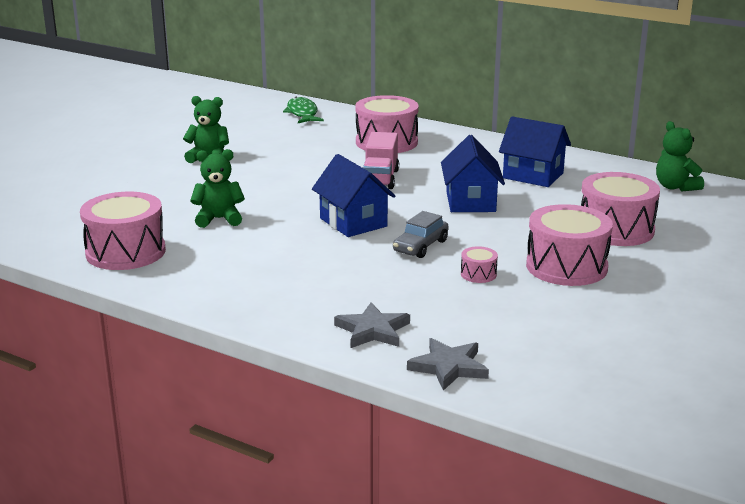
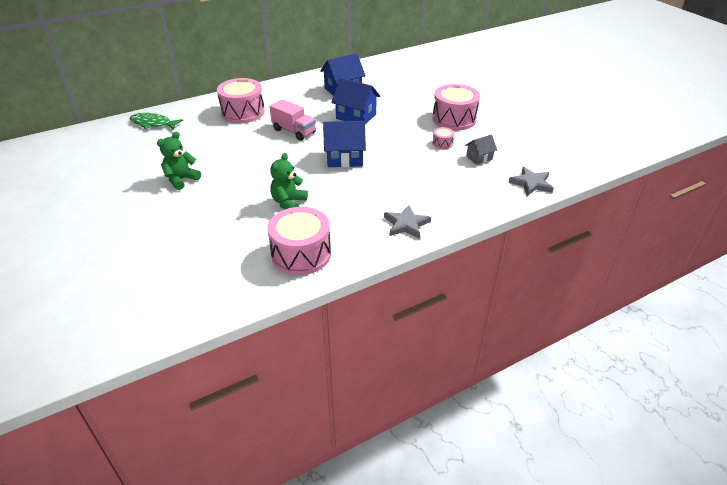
camera: 60 degrees left, 15 degrees up
grey star [334,303,410,348] -> grey star moved to [384,205,431,239]
grey car [393,211,449,258] -> none
pink drum [581,172,660,246] -> none
green teddy bear [656,121,704,191] -> none
none -> grey house [465,135,497,165]

